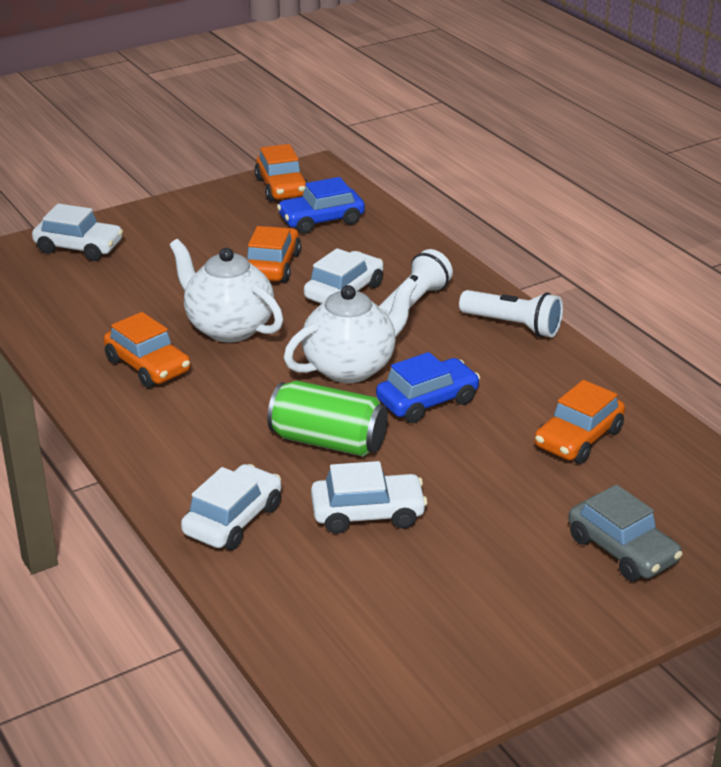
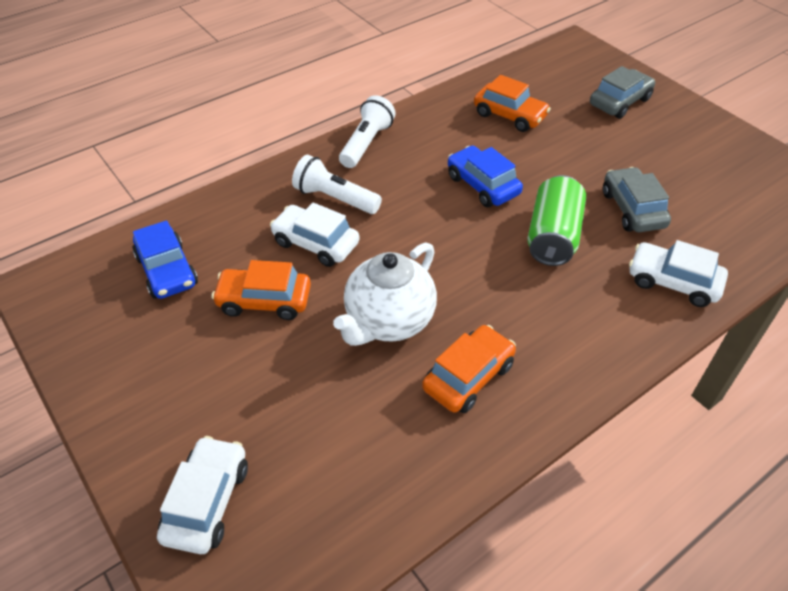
camera: 95 degrees left, 15 degrees up
orange car [255,144,308,202] -> none
white teapot [284,278,417,383] -> none
white car [311,461,427,534] -> grey car [603,167,671,232]

